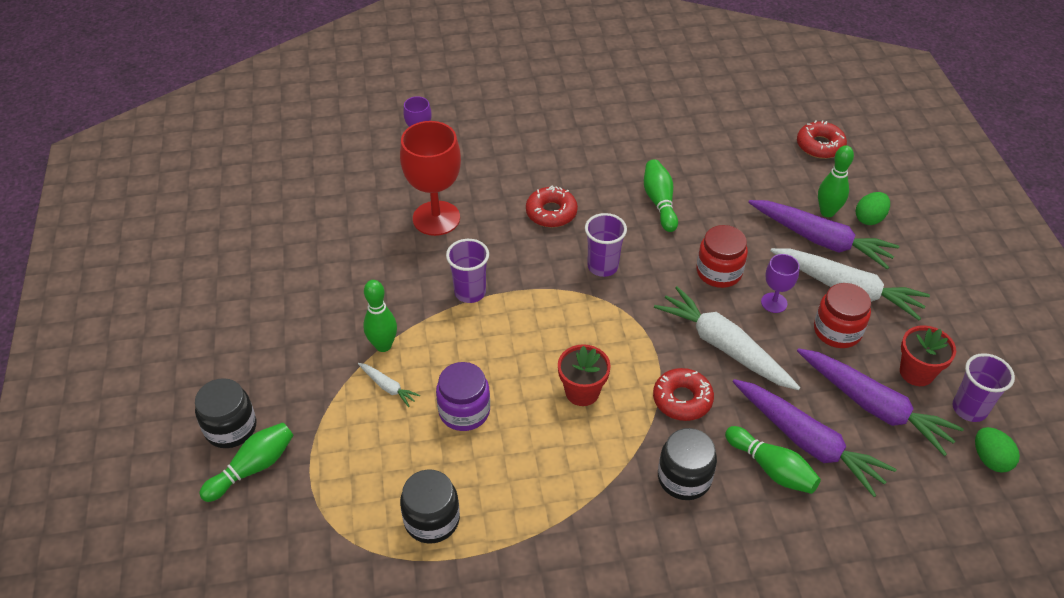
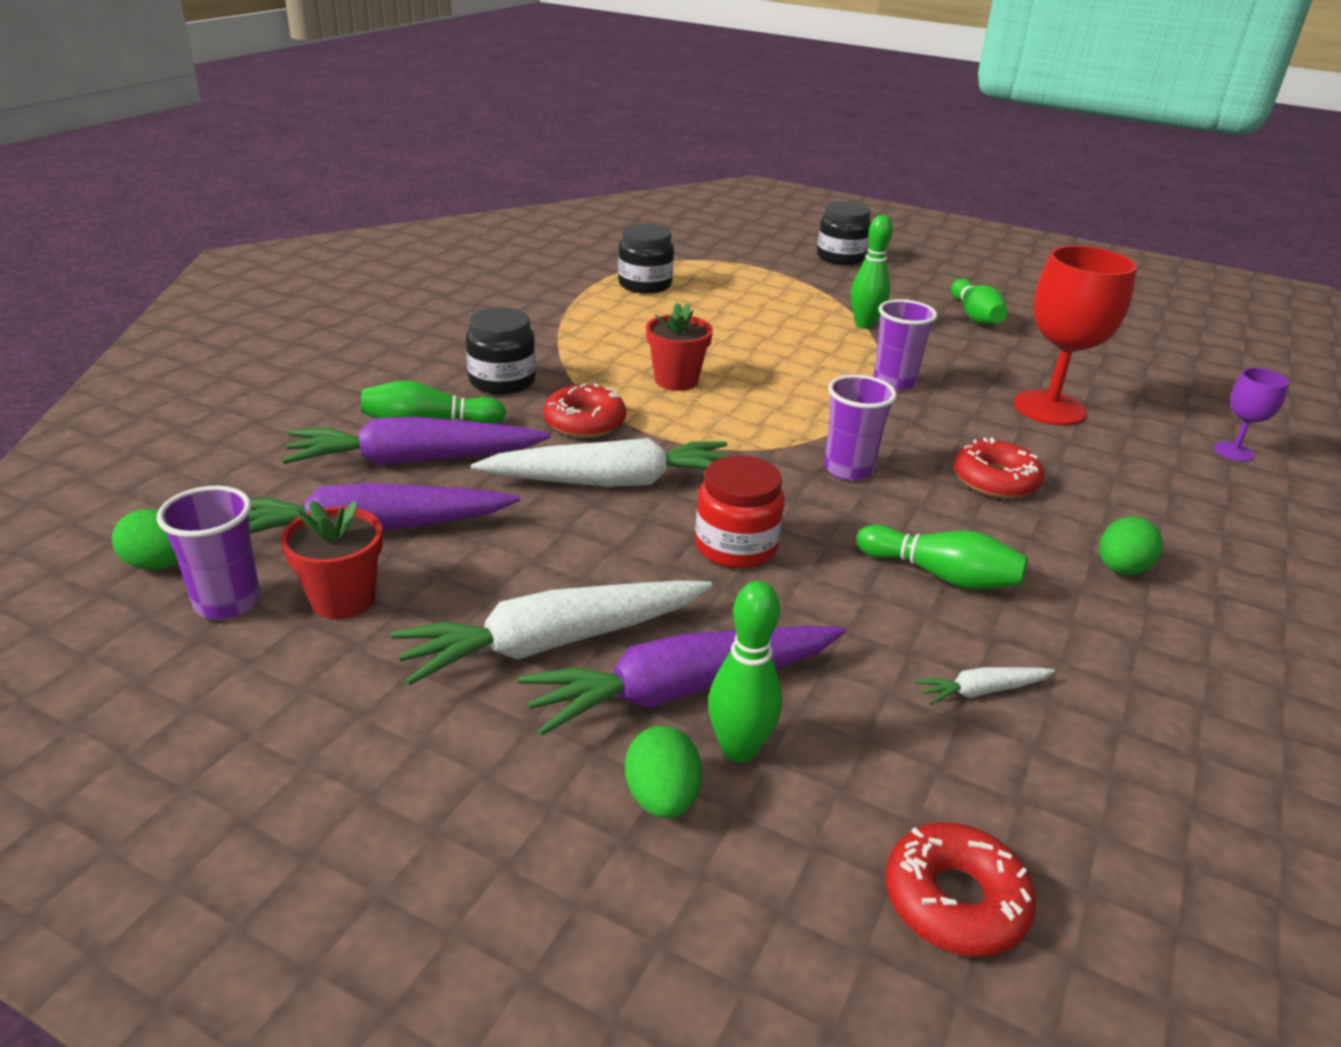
camera: 125 degrees right, 15 degrees down
green bowling pin [199,422,294,502] -> green bowling pin moved to [951,279,1007,324]
white carrot [358,363,420,407] -> white carrot moved to [915,667,1055,705]
purple jar [436,362,490,431] -> none
purple goblet [761,254,799,313] -> none
red jar [814,283,871,348] -> none
none -> green egg [1099,517,1163,575]

